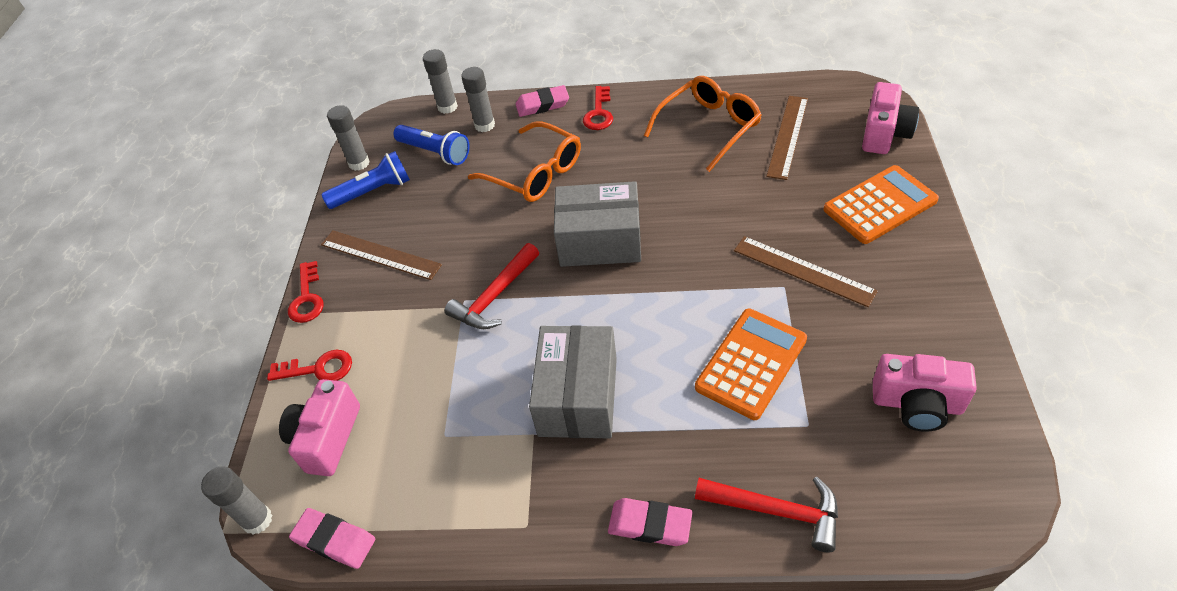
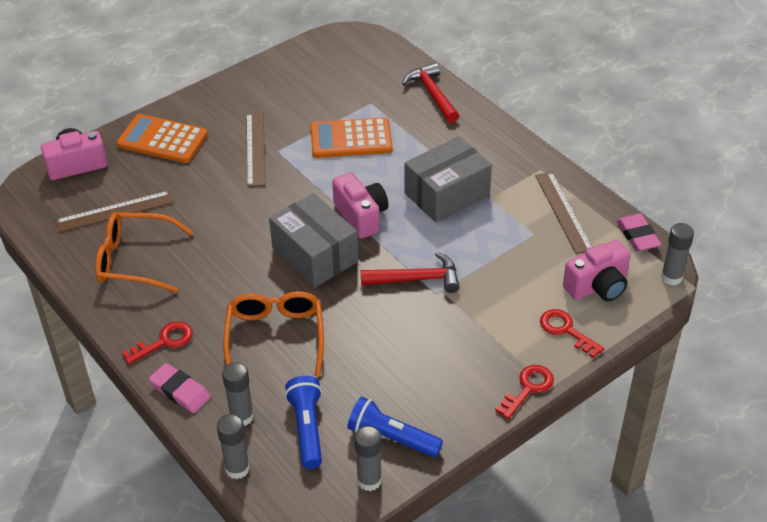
camera: 135 degrees left, 5 degrees down
brown ruler [321,230,442,280] -> brown ruler moved to [535,172,592,254]
pink eraser [608,498,693,546] -> none
pink camera [873,354,977,432] -> pink camera moved to [332,172,388,239]

